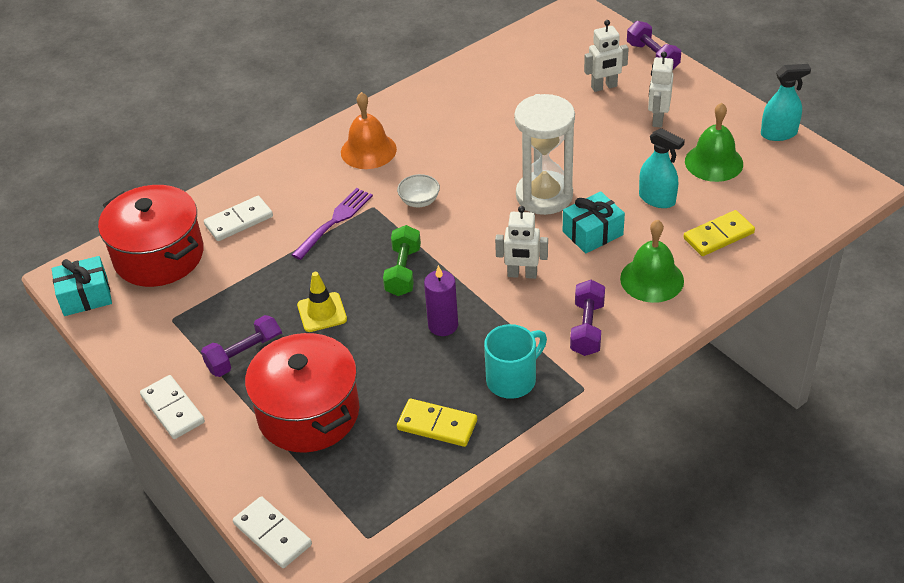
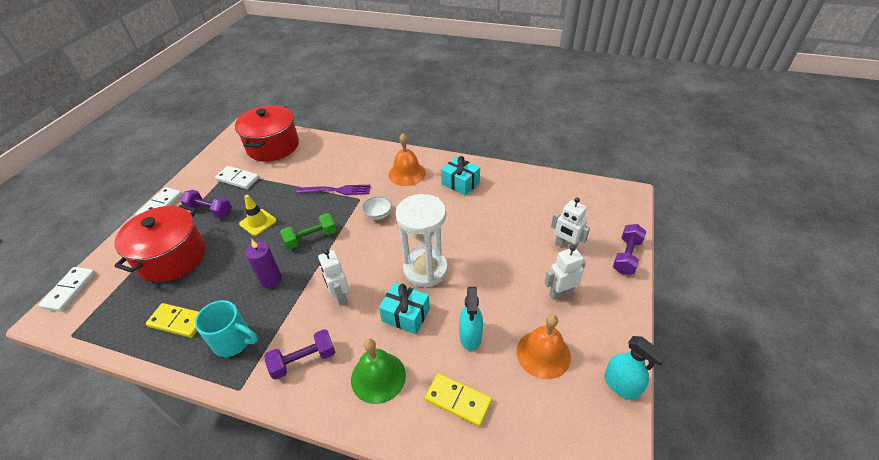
camera: 55 degrees right, 0 degrees up
turquoise gift [52,256,112,316] -> turquoise gift moved to [441,156,480,195]
white domino [204,196,273,241] -> white domino moved to [215,166,259,189]
yellow domino [397,399,477,447] -> yellow domino turned 60 degrees counterclockwise [146,303,199,338]
green bell [685,103,743,182] -> orange bell [516,314,571,379]

